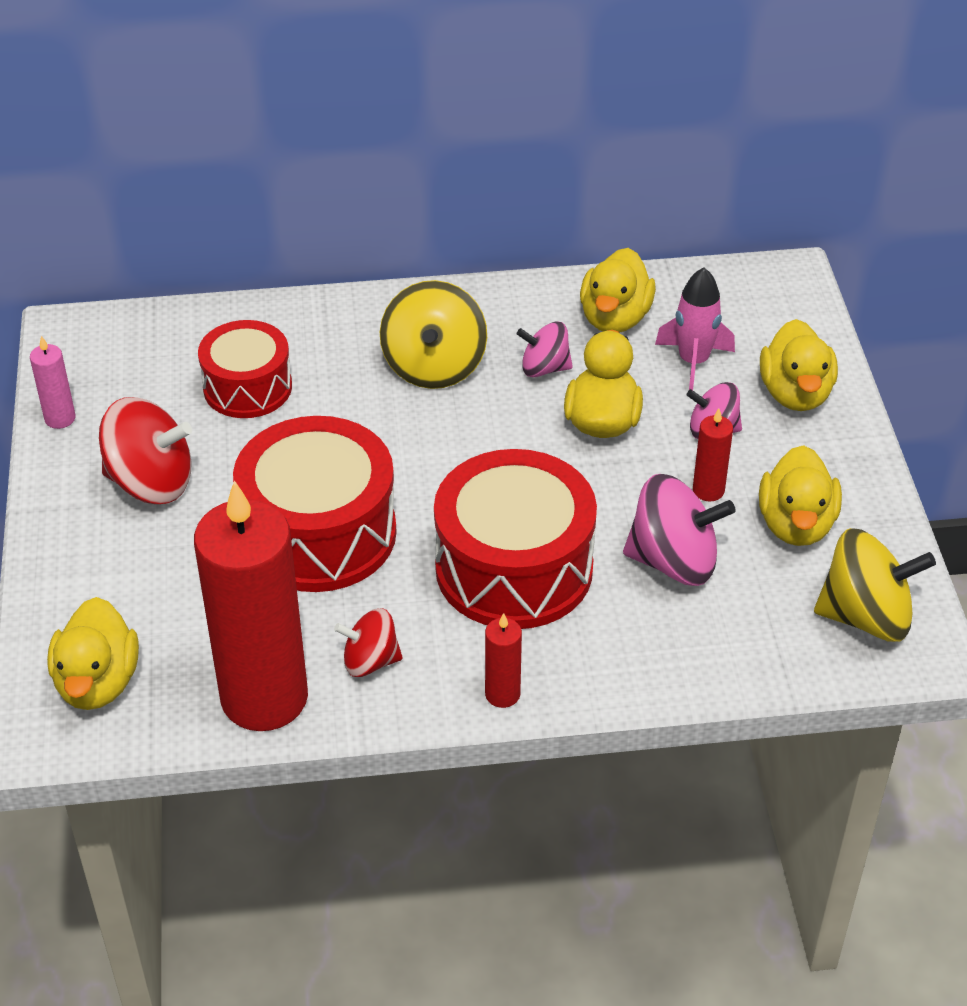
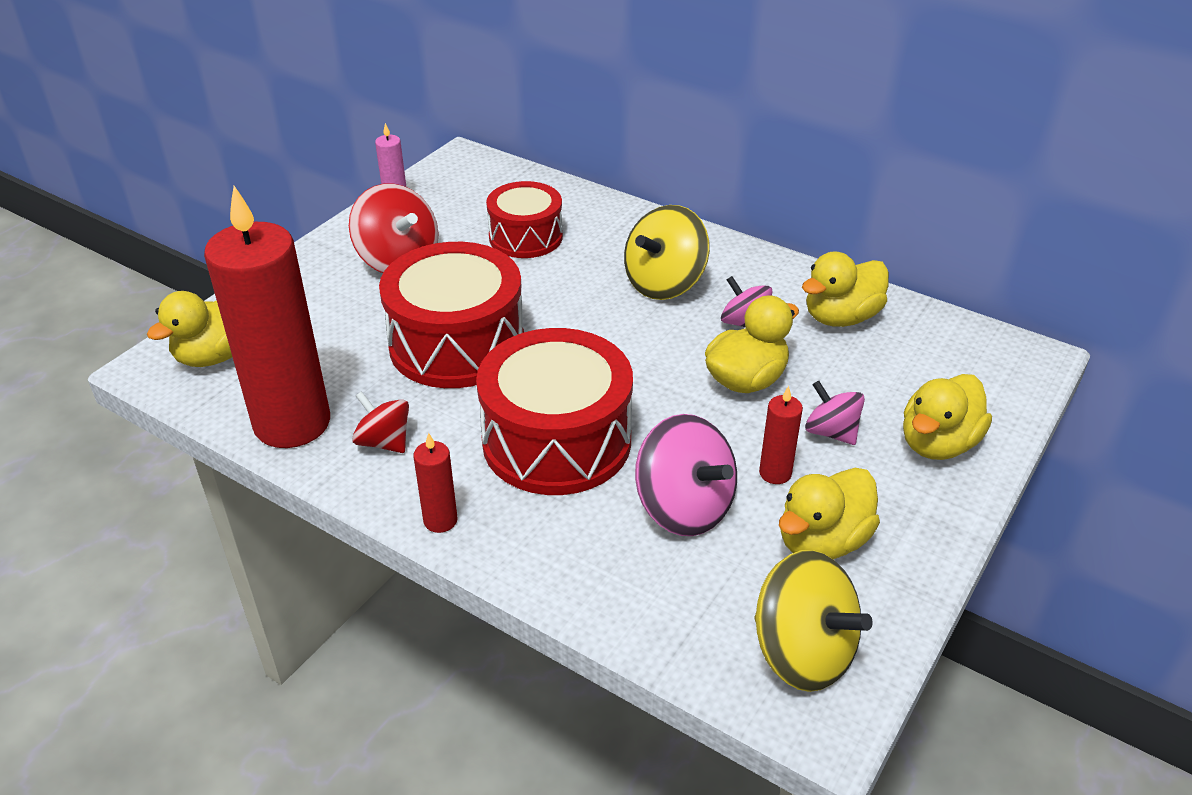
camera: 40 degrees right, 5 degrees down
pink rocket [655,267,735,390] -> none

